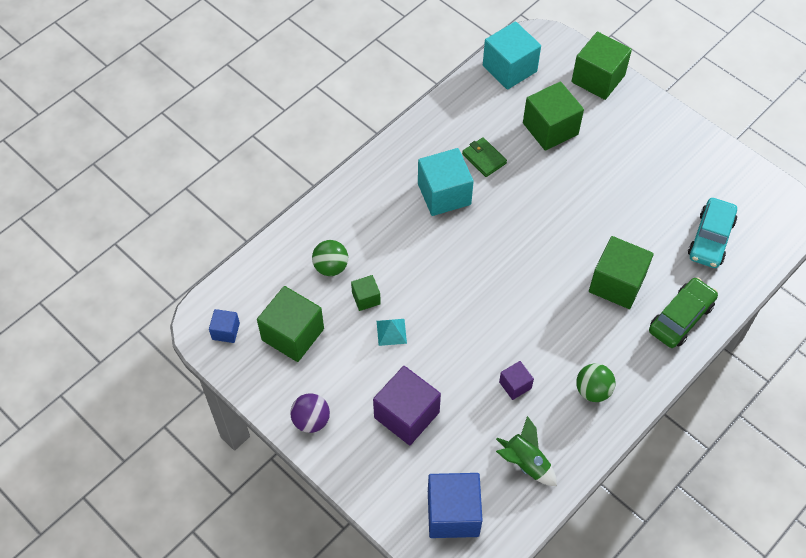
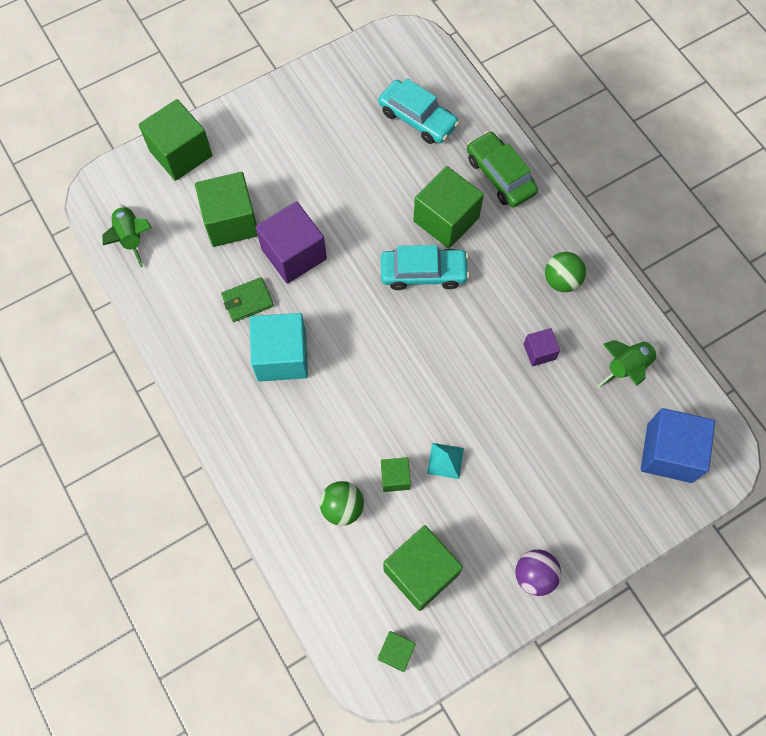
camera: 75 degrees left, 10 degrees up
blue cube [209,309,240,343] -> green cube [378,631,416,672]
purple cube [373,366,441,445] -> purple cube moved to [256,201,327,284]
turquoise cube [483,21,541,90] -> green rocket [102,205,152,267]
none -> turquoise car [381,245,469,290]

